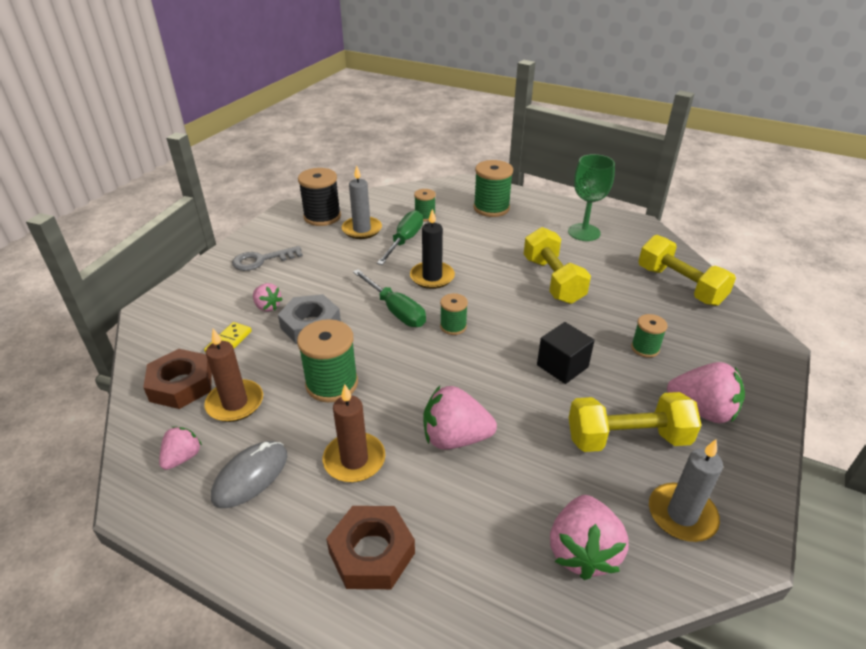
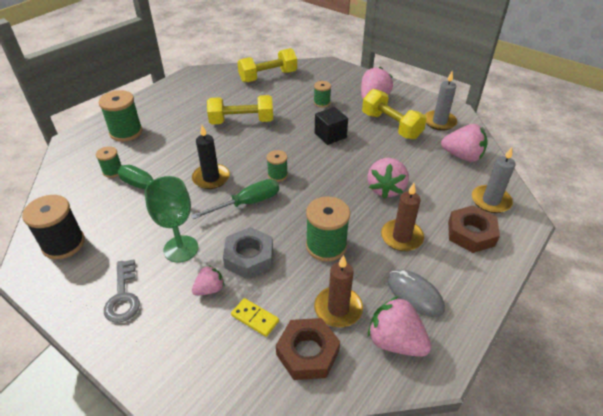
camera: 80 degrees left, 5 degrees up
pink strawberry [159,427,202,470] -> pink strawberry [368,296,431,357], size x1.74
grey candle [342,165,382,239] -> grey candle moved to [472,147,516,213]
green goblet [568,154,615,241] -> green goblet moved to [145,176,198,263]
yellow dumbbell [569,392,702,452] -> yellow dumbbell turned 45 degrees counterclockwise [362,89,427,139]

